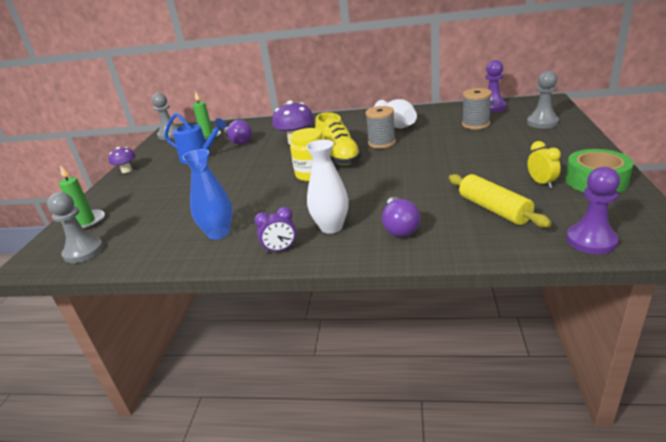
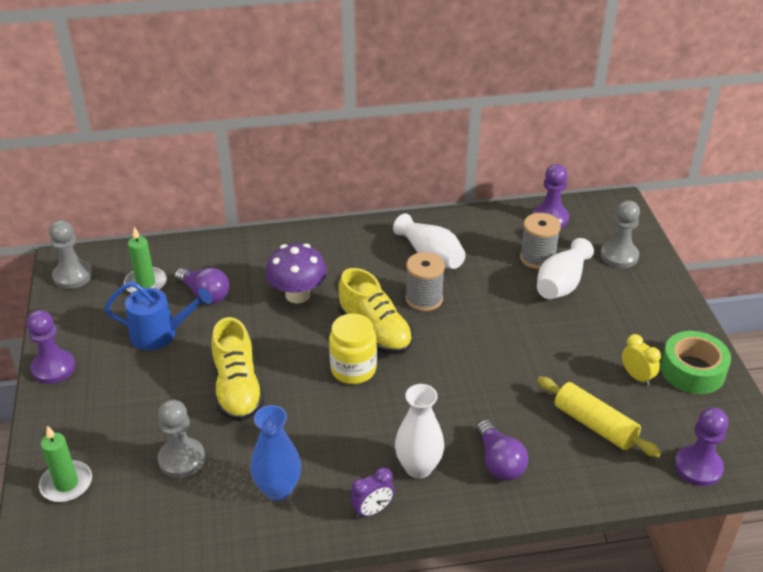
camera: 20 degrees left, 10 degrees up
grey pawn [47,192,104,263] -> grey pawn moved to [157,399,205,478]
purple mushroom [109,147,136,173] -> purple pawn [26,310,76,384]
none -> yellow shoe [212,317,264,422]
none -> white vase [537,238,594,299]

